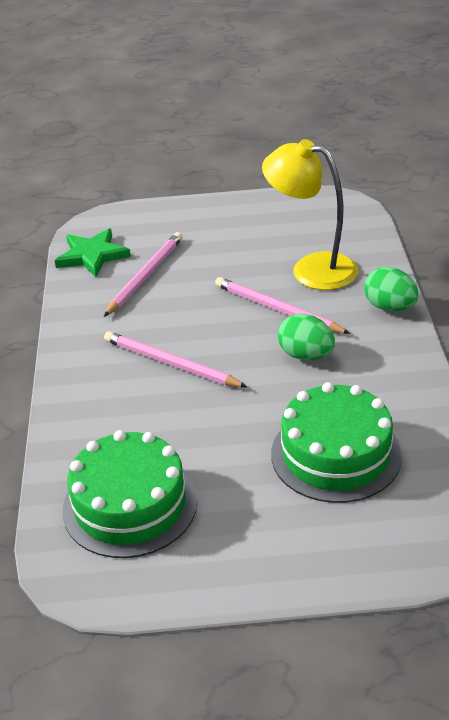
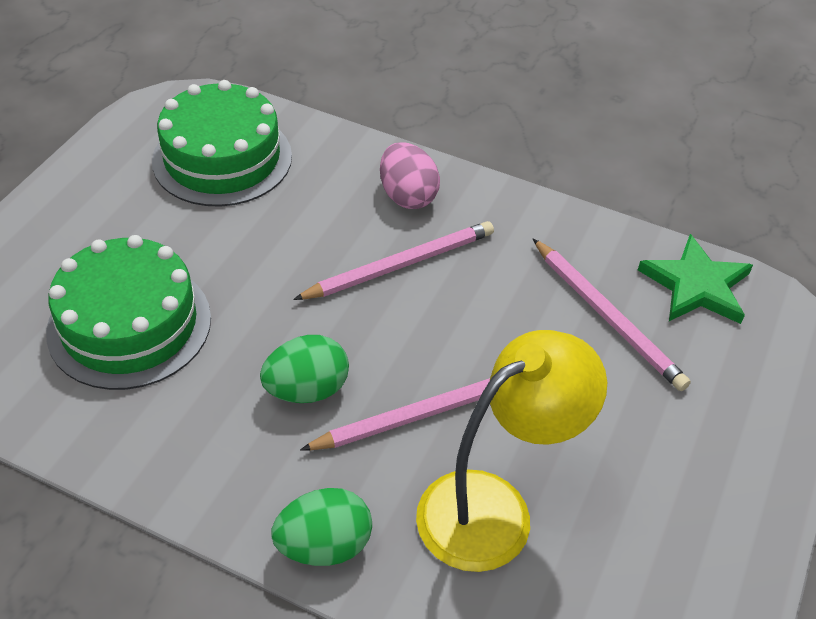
camera: 115 degrees right, 10 degrees up
none -> pink egg [380,142,440,209]

